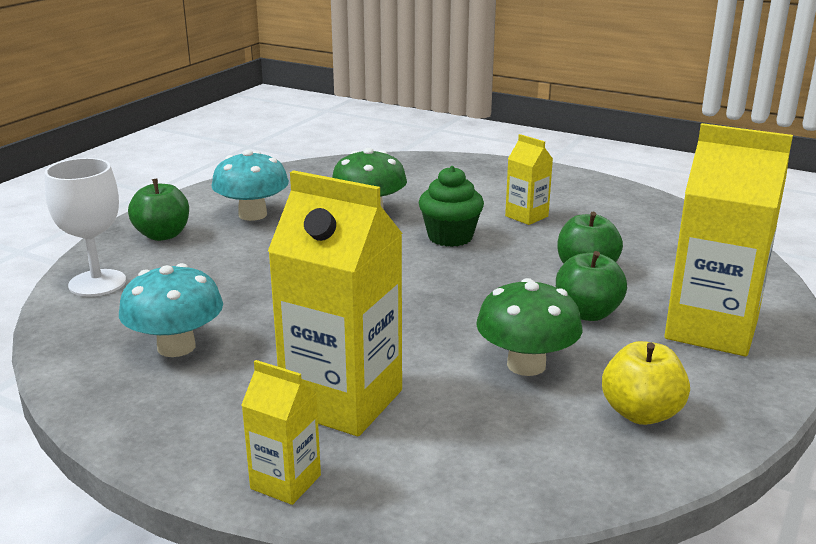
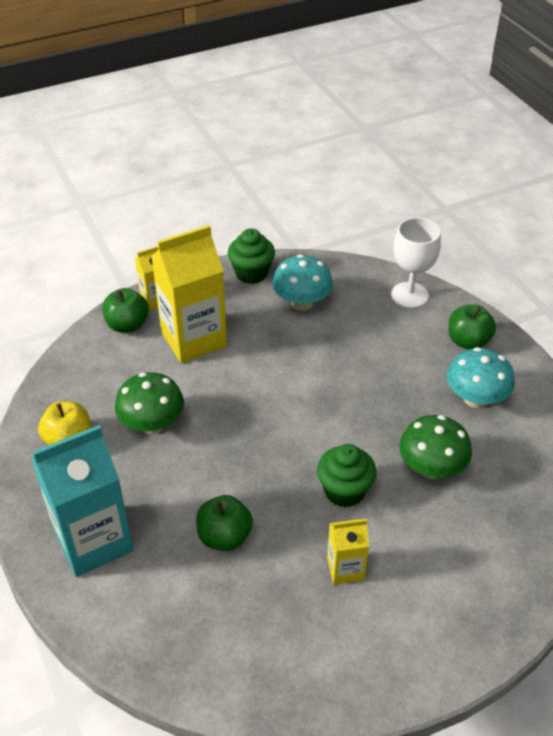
camera: 125 degrees right, 20 degrees up
green apple [556,251,627,321] -> green apple moved to [102,288,149,333]
yellow carton [665,123,793,356] -> turquoise carton [31,425,133,577]
none -> green cupcake [228,228,275,284]

